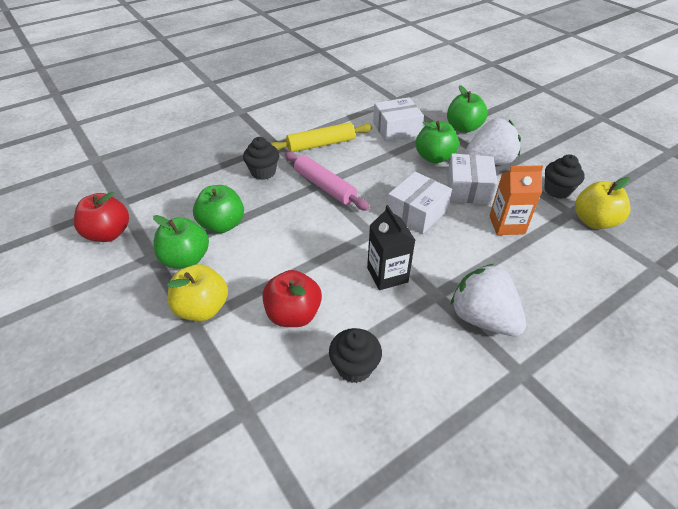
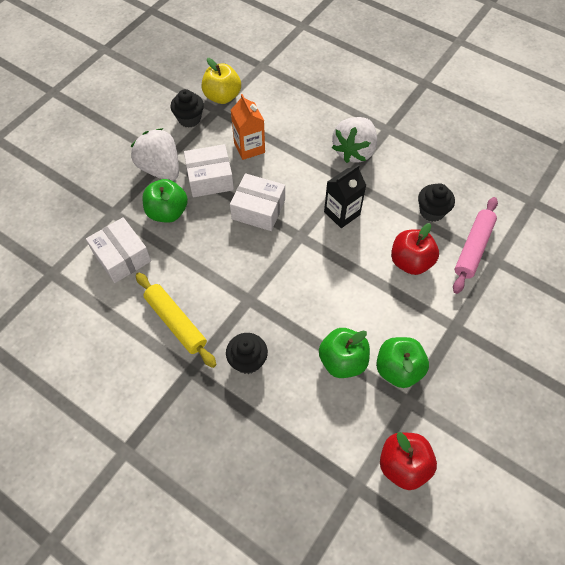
camera: 110 degrees left, 15 degrees up
yellow apple [167,264,228,321] -> none
pink rolling pin [285,151,370,211] -> pink rolling pin moved to [453,197,498,294]
green apple [447,85,488,133] -> none

